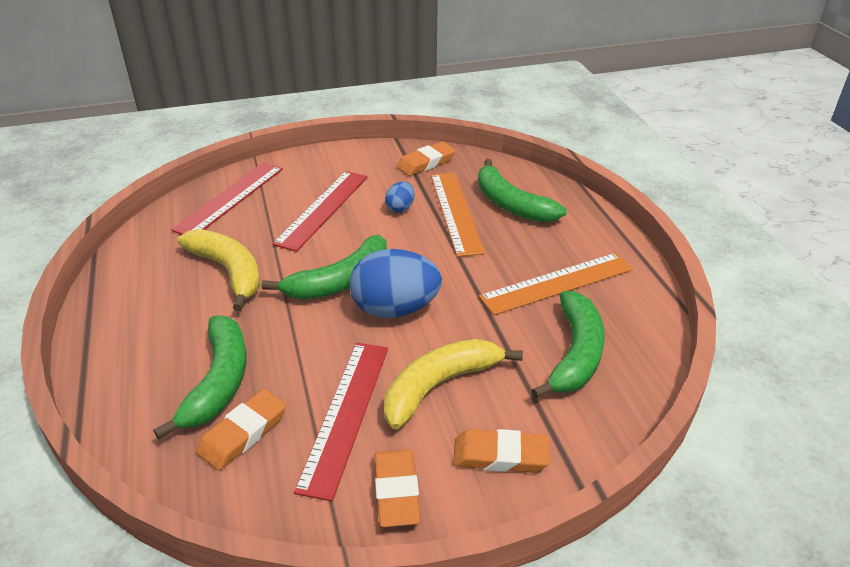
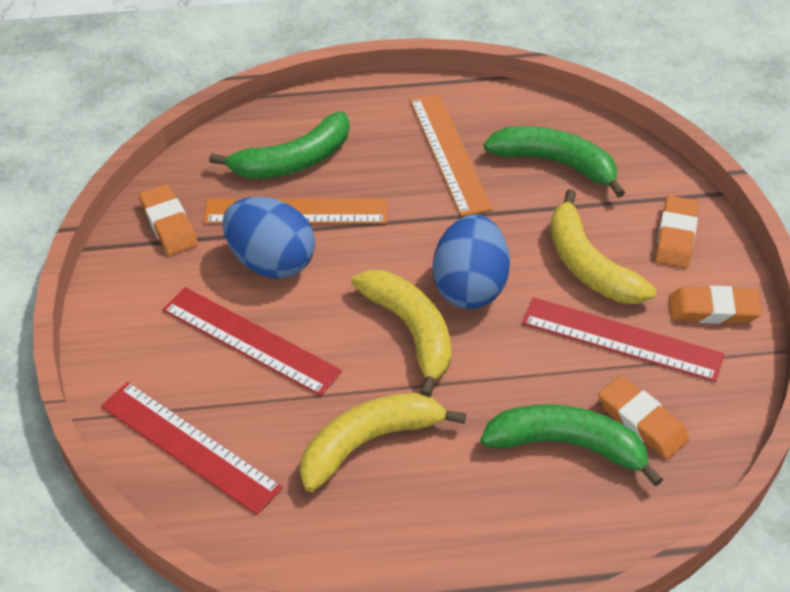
camera: 80 degrees left, 10 degrees up
green banana [262,235,387,300] -> yellow banana [351,270,451,397]
blue egg [385,181,414,212] -> blue egg [222,197,315,279], size x2.07

